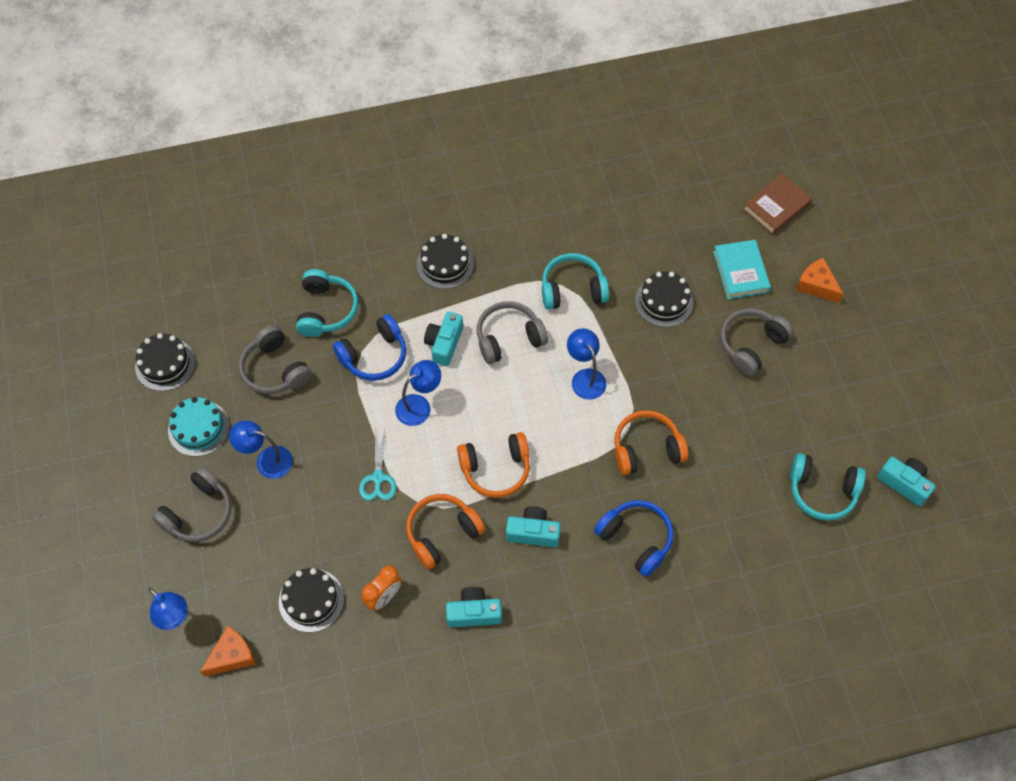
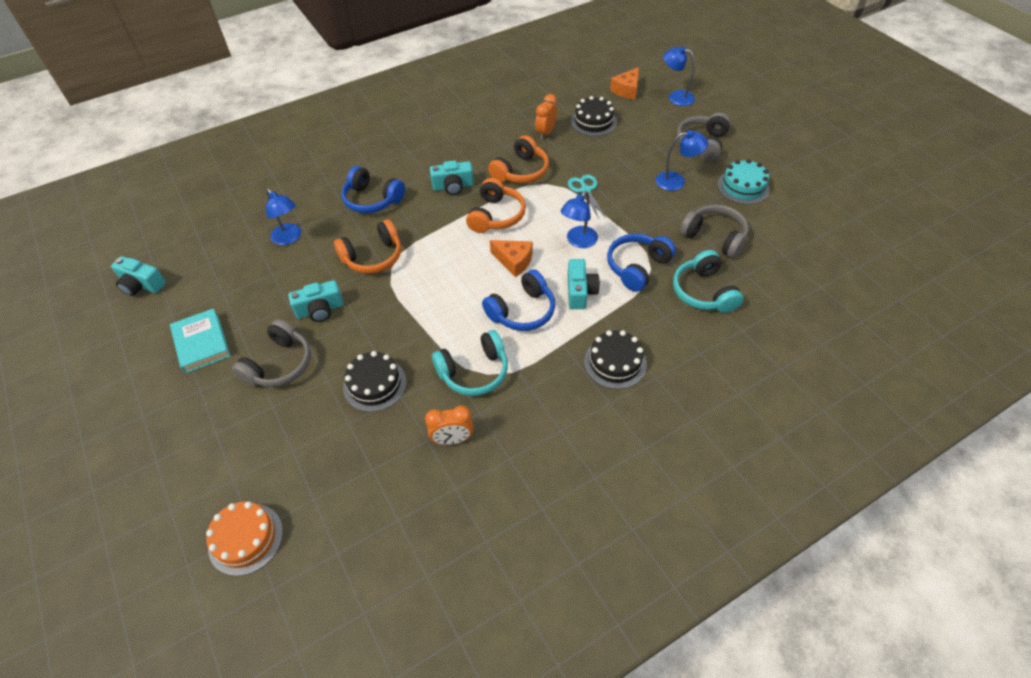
camera: 165 degrees right, 10 degrees down
black cake [135,333,195,391] -> none
turquoise camera [446,587,502,627] -> turquoise camera moved to [288,280,343,322]
orange headphones [457,432,530,498] -> orange headphones turned 135 degrees clockwise [466,178,526,233]
grey headphones [477,301,548,364] -> blue headphones [482,269,555,331]
blue lamp [567,328,606,400] -> blue lamp moved to [266,189,301,245]
turquoise book [713,240,771,299] -> turquoise book moved to [170,308,230,374]
brown book [743,173,812,235] -> orange cake [206,501,283,576]
turquoise headphones [790,453,866,521] -> none
orange cheese [796,258,843,303] -> orange cheese moved to [490,240,533,277]
none -> orange clock [425,405,473,445]

